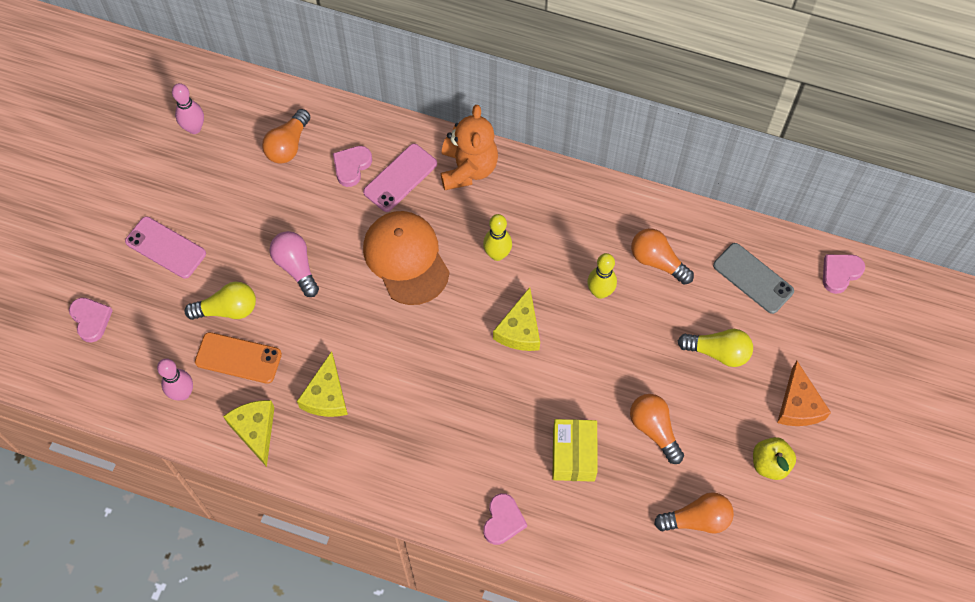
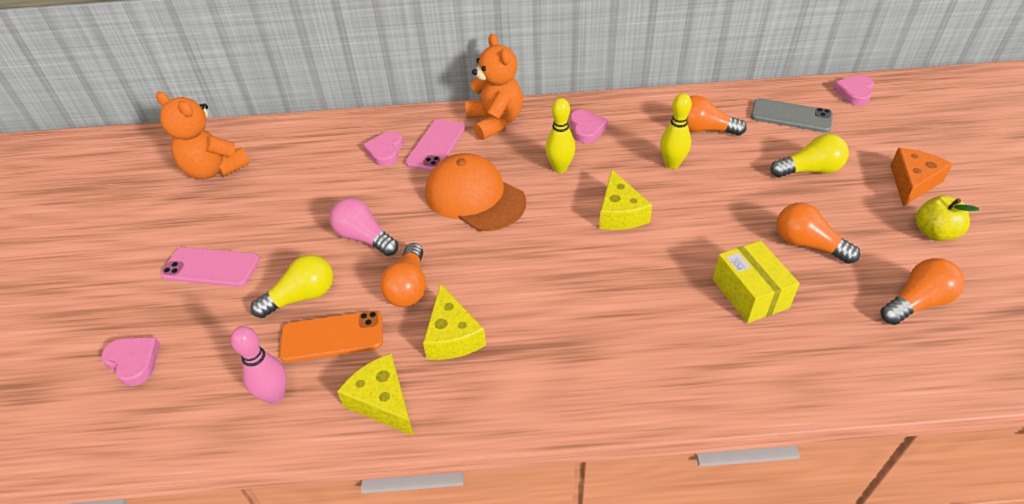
camera: 20 degrees left, 20 degrees down
pink bowling pin [172,83,204,134] -> orange teddy bear [156,91,250,180]
orange light bulb [262,109,310,164] -> orange light bulb moved to [380,243,426,307]
pink heart [483,493,527,545] -> pink heart moved to [570,110,608,143]
orange cheese [777,361,831,426] -> orange cheese turned 120 degrees counterclockwise [890,148,953,207]

